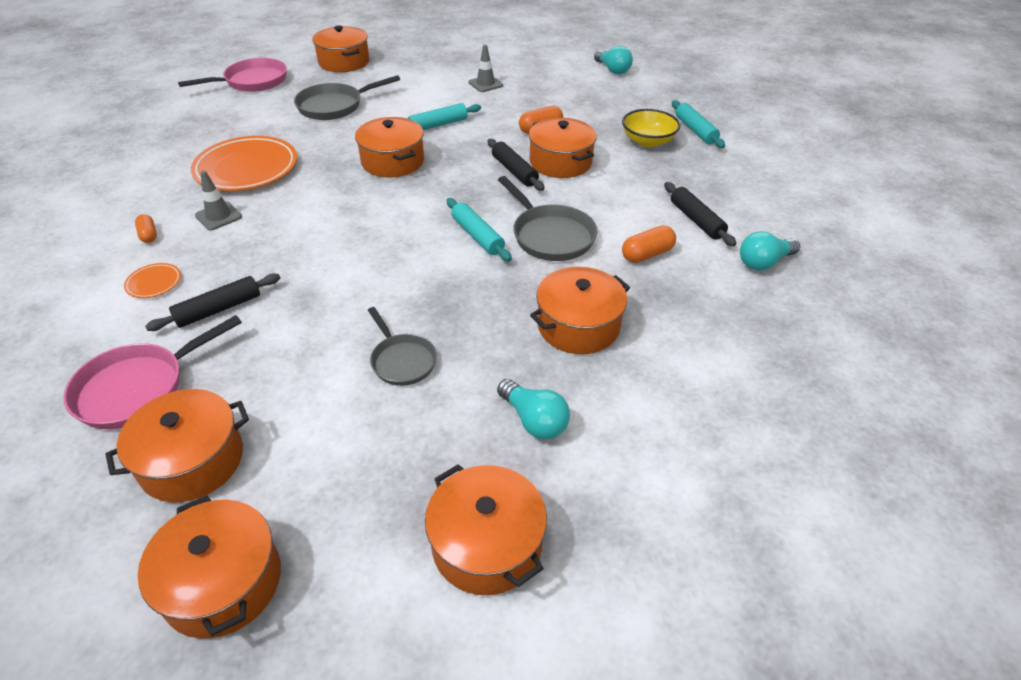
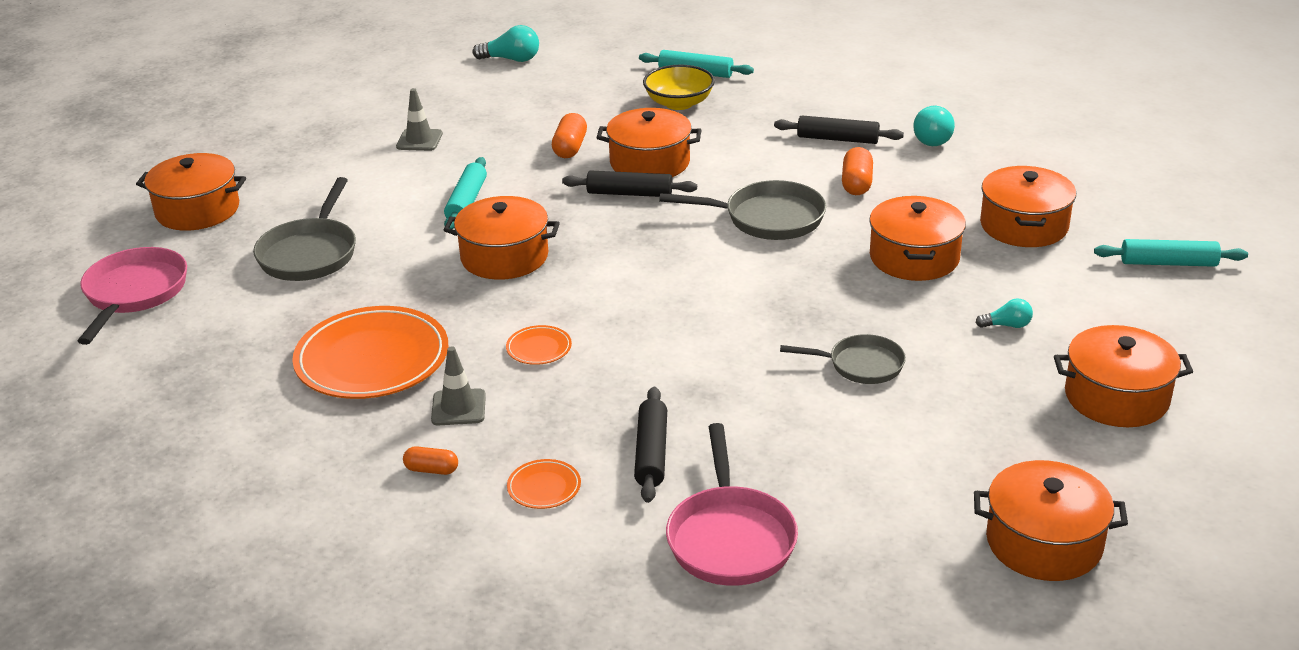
camera: 50 degrees left, 10 degrees down
orange pot [105,389,249,502] -> orange pot moved to [980,166,1076,247]
turquoise rolling pin [447,198,512,261] -> turquoise rolling pin moved to [1094,239,1248,267]
turquoise light bulb [497,379,570,440] -> turquoise light bulb [976,298,1033,328], size x0.61
none -> orange plate [506,325,572,365]

